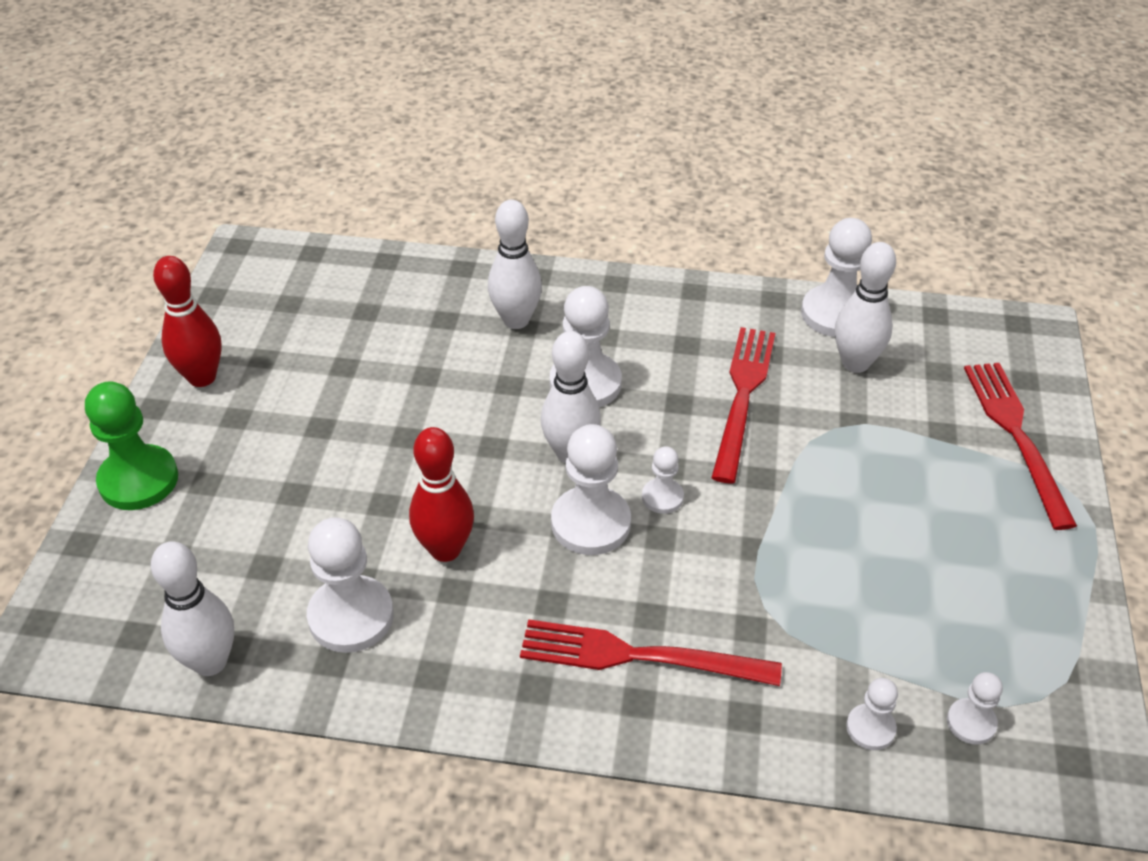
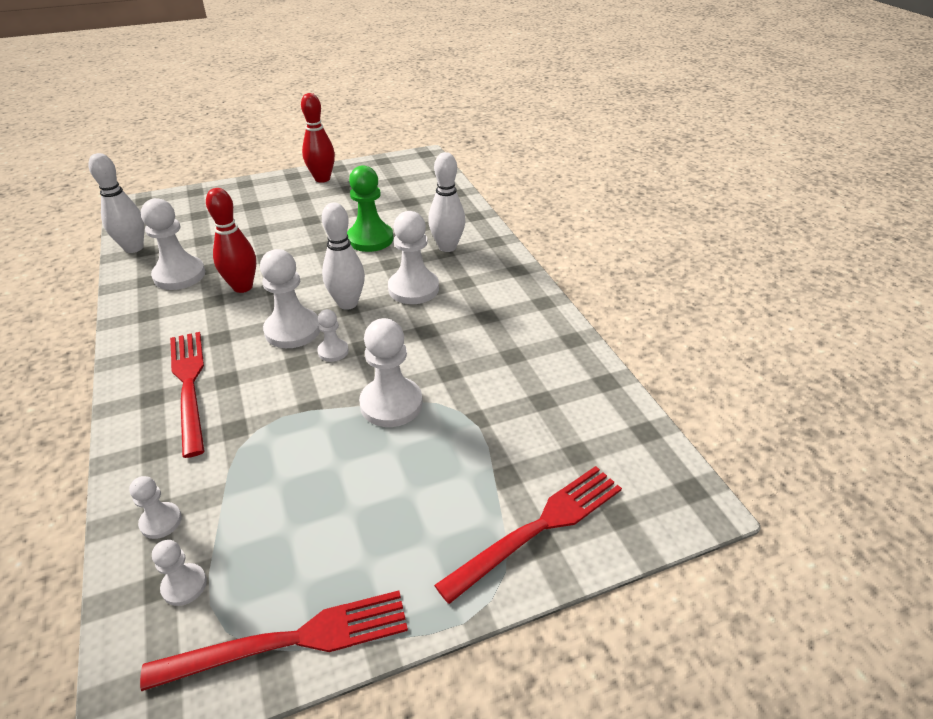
camera: 60 degrees right, 5 degrees down
green pawn [85,381,178,510] -> green pawn moved to [347,165,393,252]
red fork [711,327,775,484] -> red fork moved to [140,590,408,691]
white pawn [801,218,872,337] -> white pawn moved to [359,318,423,427]
white bowling pin [835,242,896,373] -> none

